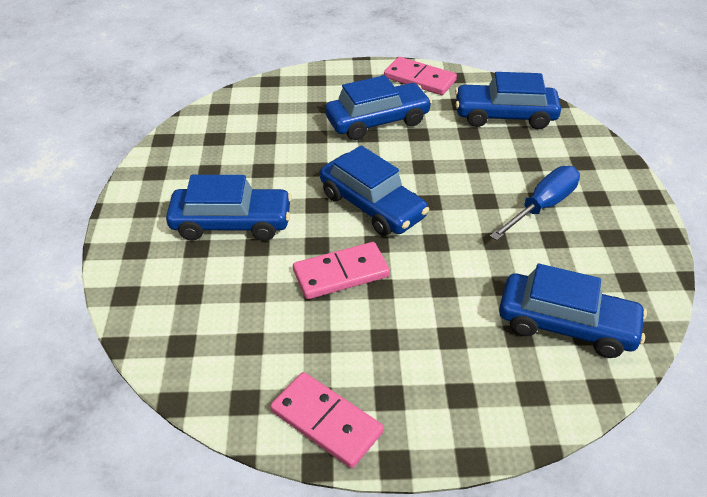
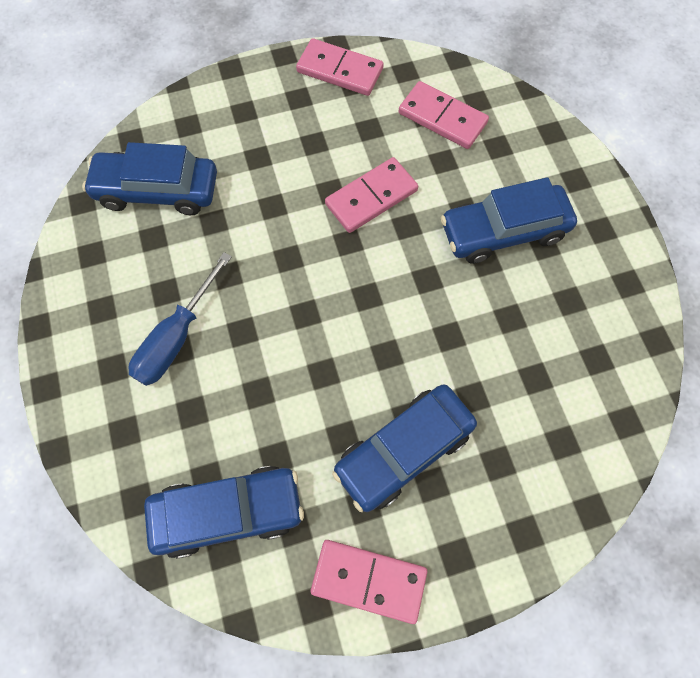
camera: 165 degrees right, 25 degrees up
blue car [320,145,429,236] -> none
none -> pink domino [399,81,489,149]

